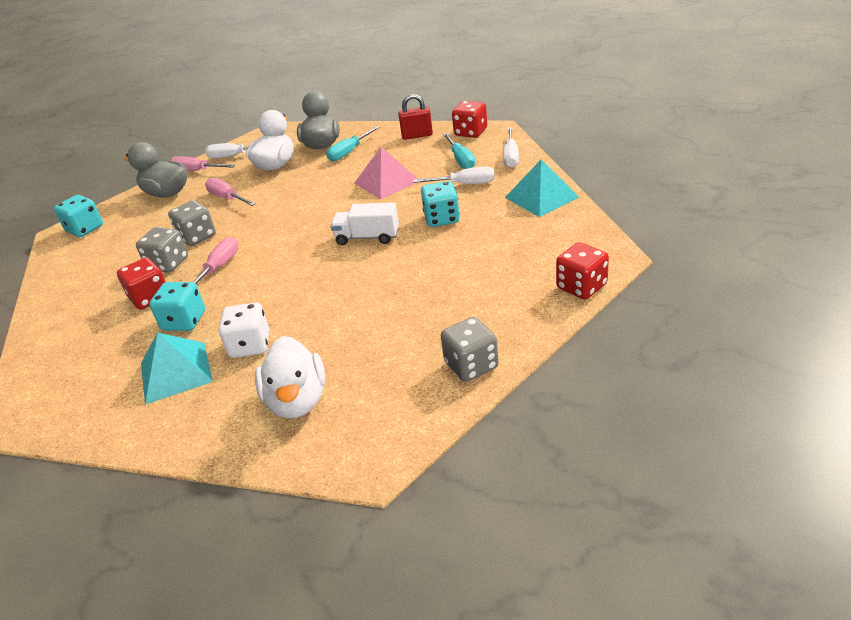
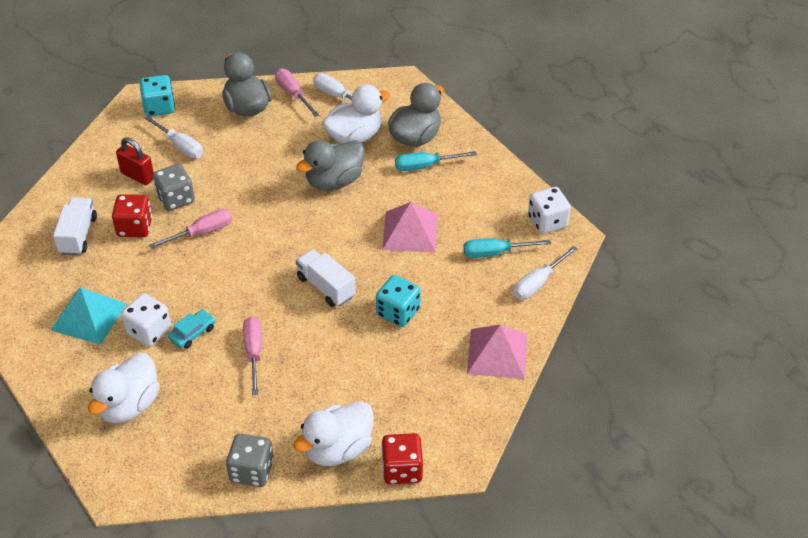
camera: 35 degrees right, 10 degrees up
turquoise dice [149,282,205,331] -> none
grey dice [168,200,216,246] -> none
pink screwdriver [205,178,256,206] -> pink screwdriver moved to [243,316,262,395]
red padlock [398,94,433,140] -> red padlock moved to [116,137,154,185]
white screwdriver [413,167,495,184] -> white screwdriver moved to [144,116,203,158]
turquoise screwdriver [443,133,475,169] -> turquoise screwdriver turned 60 degrees clockwise [463,238,551,258]
red dice [452,101,487,138] -> white dice [528,187,571,234]
turquoise pyramid [505,159,579,217] -> pink pyramid [467,325,527,379]
none -> white truck [53,197,97,256]
none -> turquoise car [168,310,216,349]
none -> white duck [293,401,373,466]
none -> grey duck [296,140,364,191]

